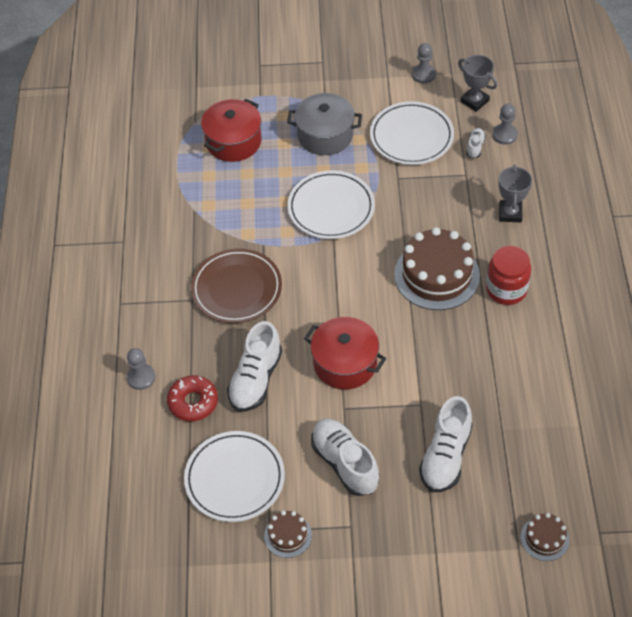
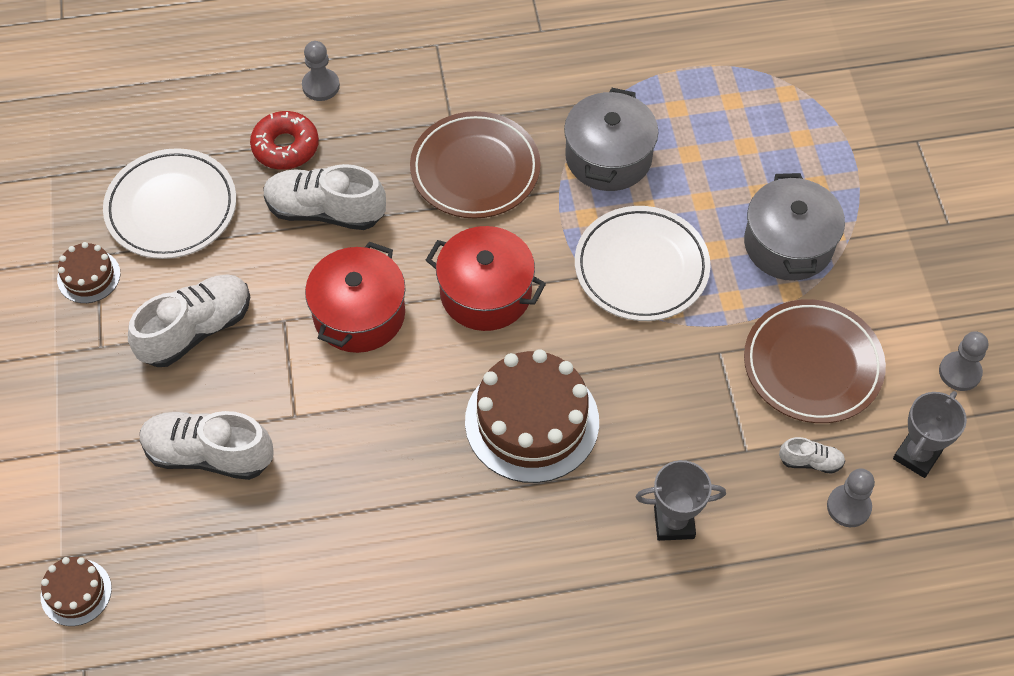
camera: 80 degrees right, 5 degrees up
red pot [201,99,262,162] -> red pot moved to [426,226,546,331]
white plate [370,101,454,165] -> brown plate [744,299,886,423]
red jar [486,246,531,305] -> none
none -> grey pot [564,88,658,191]

